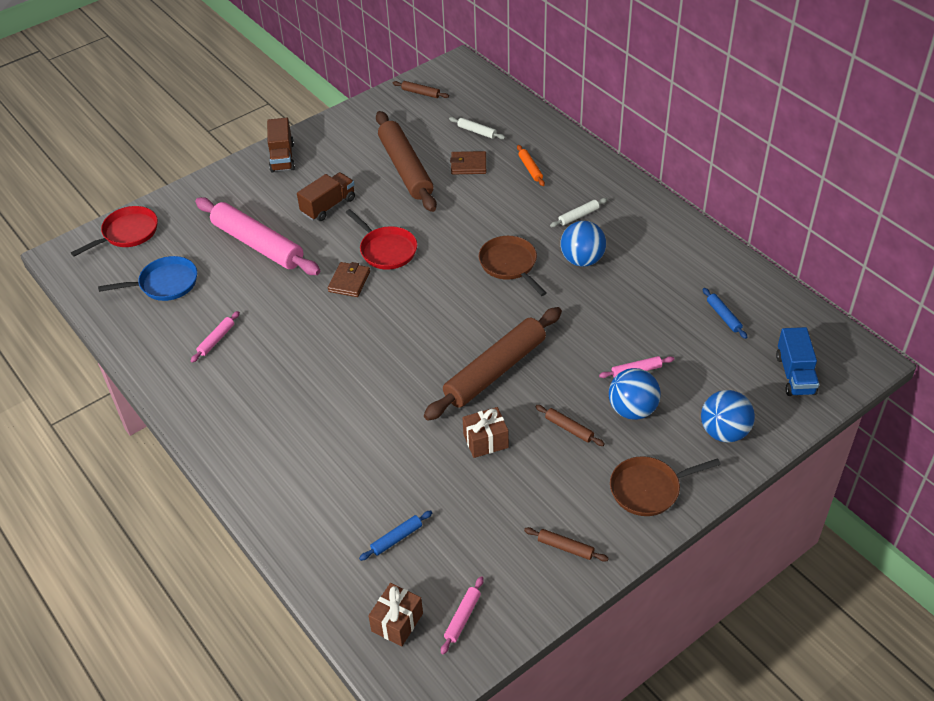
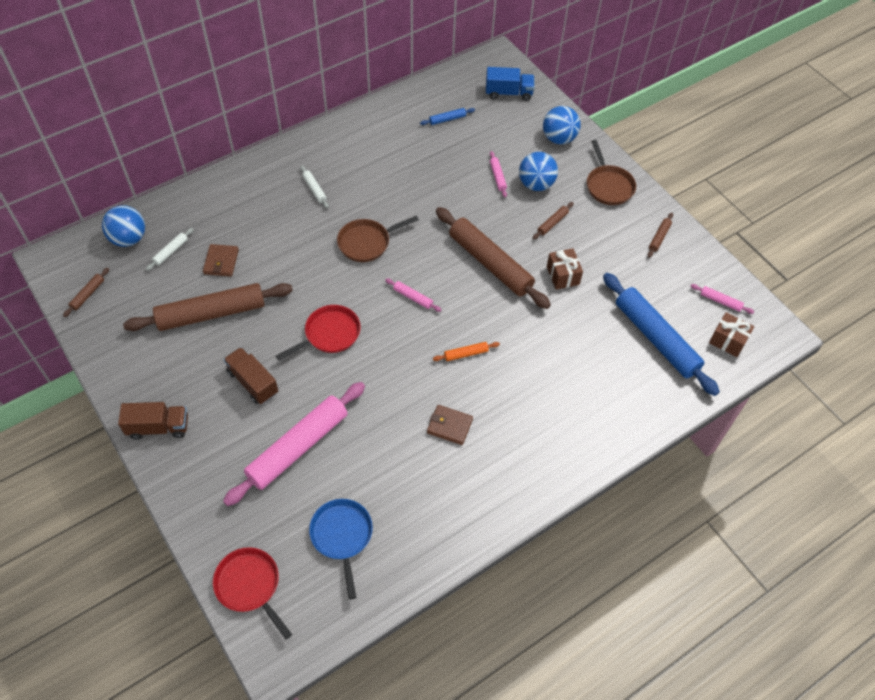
camera: 90 degrees left, 10 degrees up
pink rolling pin [191,311,240,363] -> pink rolling pin moved to [385,278,441,312]
brown wallet [328,262,370,297] -> brown wallet moved to [427,405,473,445]
blue rolling pin [359,511,432,561] -> blue rolling pin [603,273,720,396], size x2.46
orange rolling pin [517,145,545,186] -> orange rolling pin moved to [433,342,500,361]
blue ball [560,221,606,267] -> blue ball moved to [102,205,145,247]

